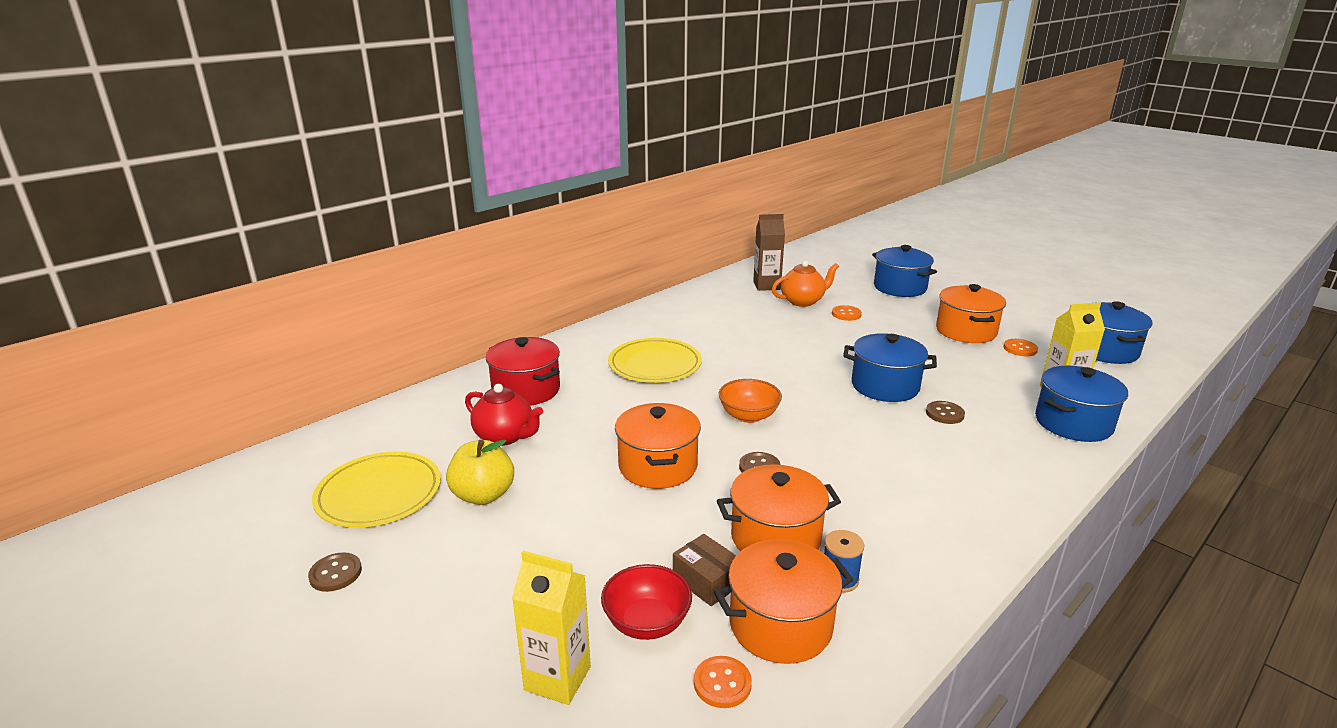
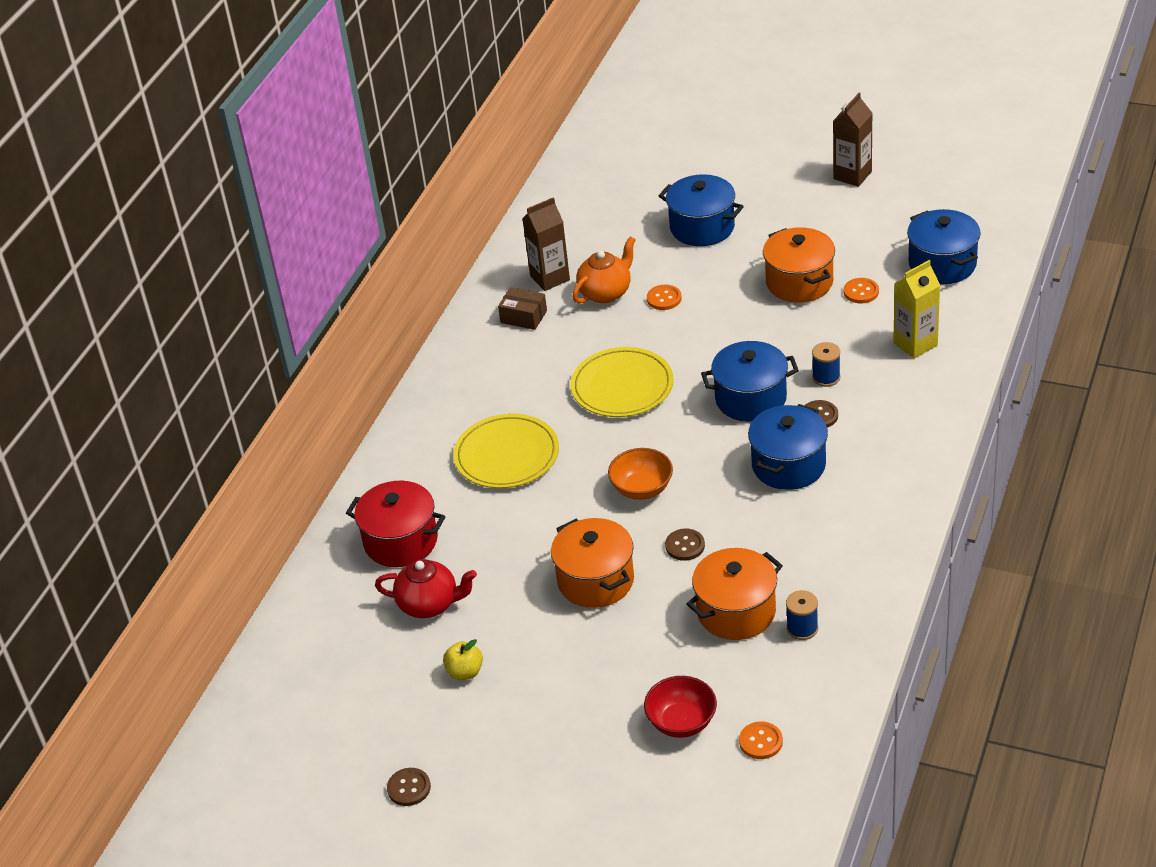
camera: 20 degrees left, 15 degrees up
yellow plate [312,452,441,528] -> yellow plate moved to [571,347,673,417]
yellow apple [446,439,514,505] -> yellow apple [443,639,483,680], size x0.63
yellow carton [512,550,591,705] -> none
brown box [673,534,736,606] -> brown box moved to [498,287,547,330]
orange pot [714,539,854,664] -> none
blue pot [1035,366,1128,442] -> blue pot moved to [748,404,828,490]
none -> blue spool [812,342,840,387]
none -> brown carton [833,93,873,187]

